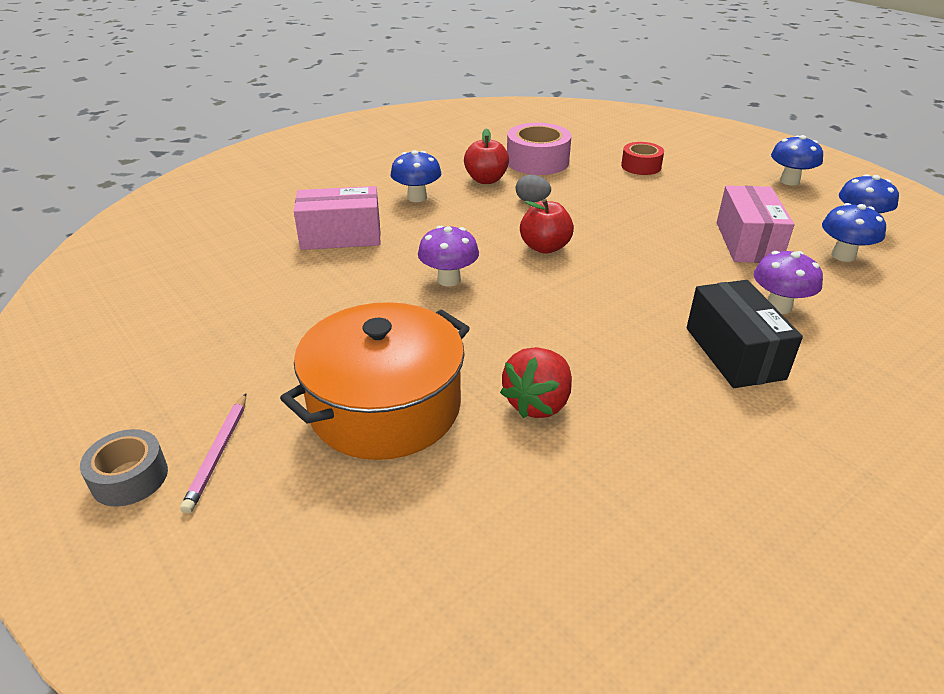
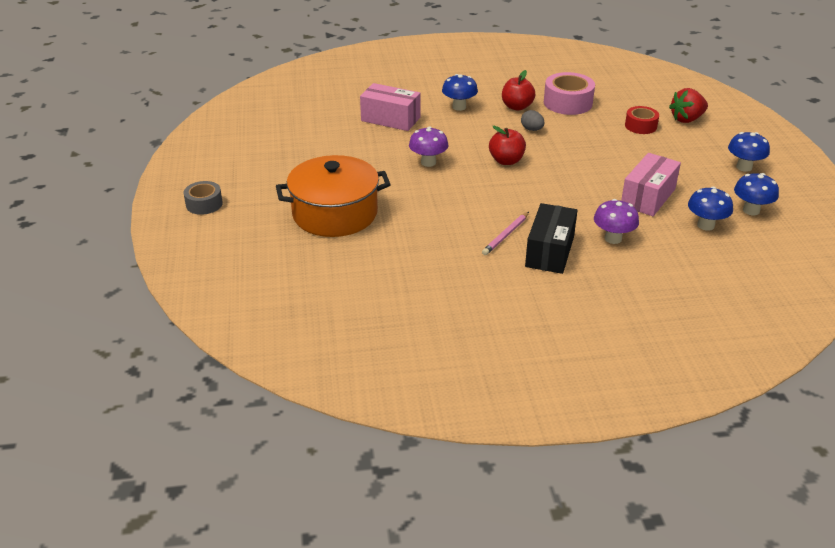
camera: 30 degrees right, 0 degrees up
pink pencil [180,393,246,514] -> pink pencil moved to [482,212,529,255]
red strawberry [500,347,572,418] -> red strawberry moved to [669,88,708,123]

